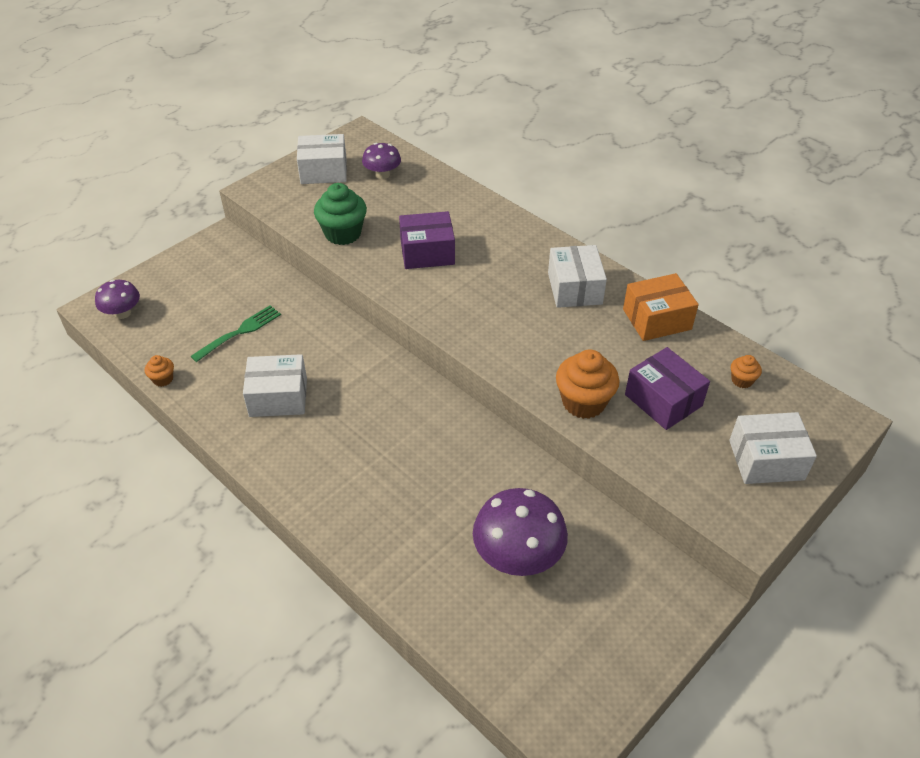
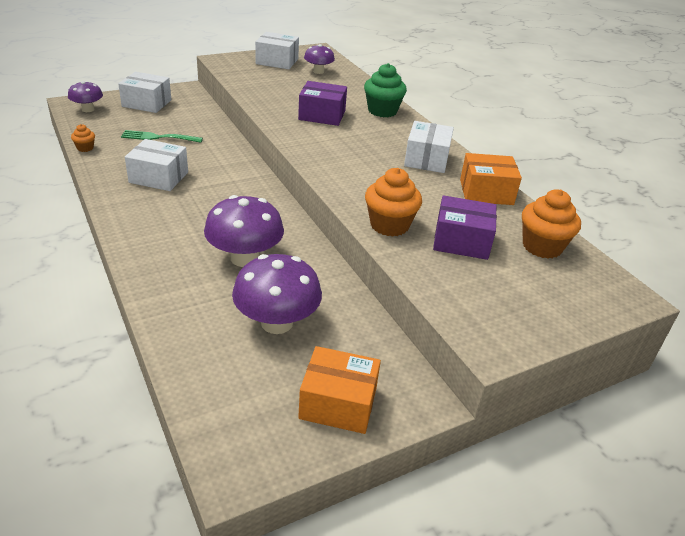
camera: 15 degrees right, 10 degrees down
green fork [190,305,281,362] -> green fork turned 150 degrees counterclockwise [121,130,203,143]
green cupcake [314,183,367,245] -> green cupcake moved to [364,63,407,117]
purple box [625,347,710,430] -> purple box turned 60 degrees counterclockwise [433,195,497,260]
white box [729,412,817,484] -> white box moved to [118,72,171,113]
orange cupcake [731,355,762,388] -> orange cupcake [522,189,581,259], size x2.00
none -> purple mushroom [204,195,284,267]
none -> orange box [298,346,381,434]

